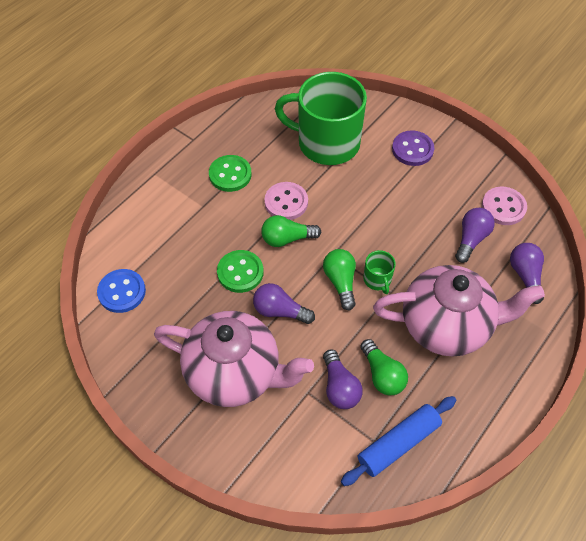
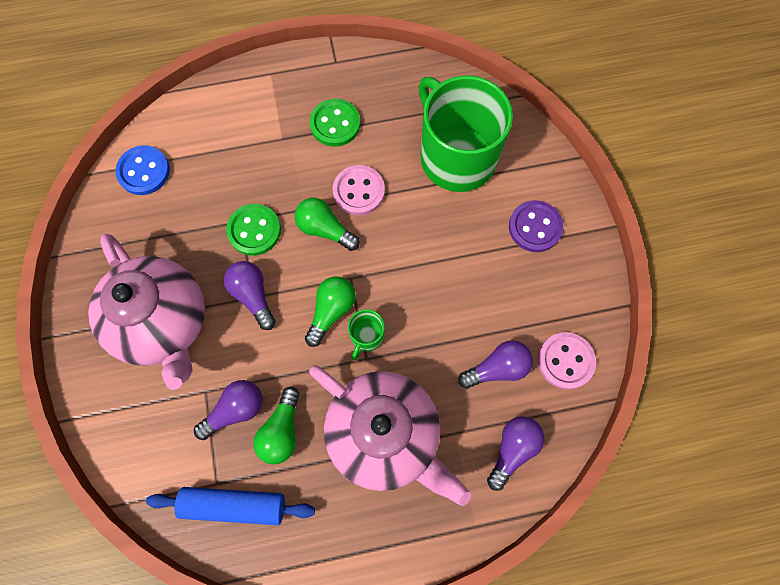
camera: 40 degrees right, 15 degrees up
purple light bulb [323,350,363,409] -> purple light bulb turned 150 degrees counterclockwise [194,380,263,440]

